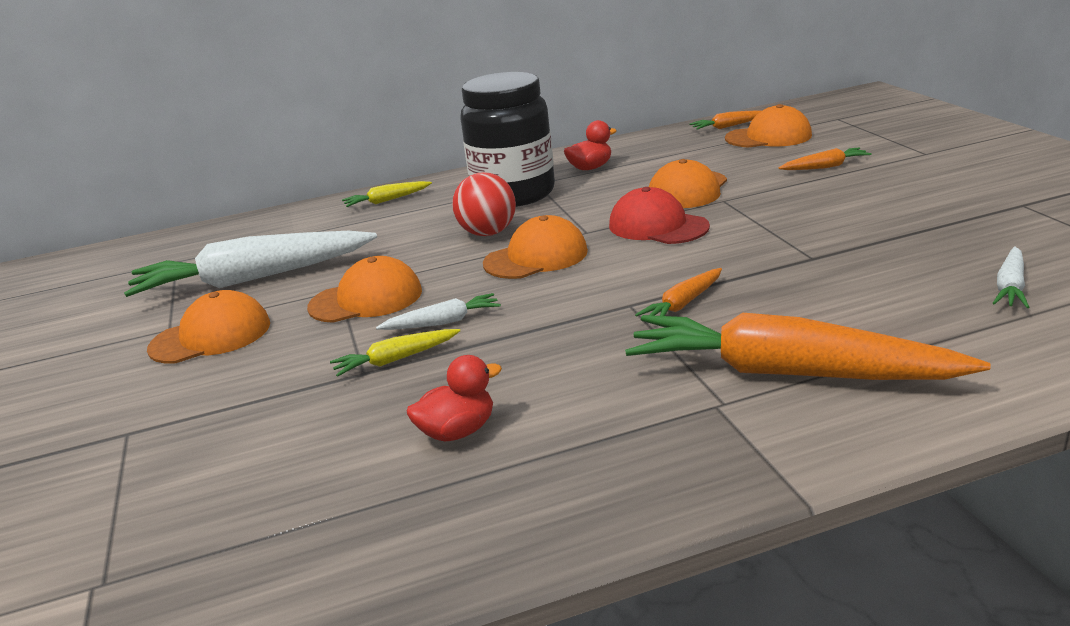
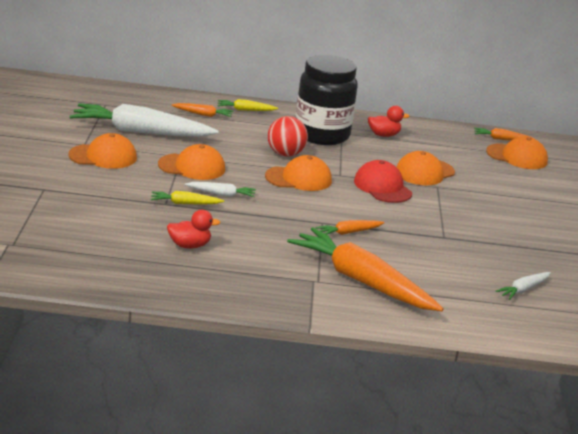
camera: 15 degrees right, 0 degrees up
orange carrot [778,148,872,170] -> orange carrot moved to [171,103,233,117]

